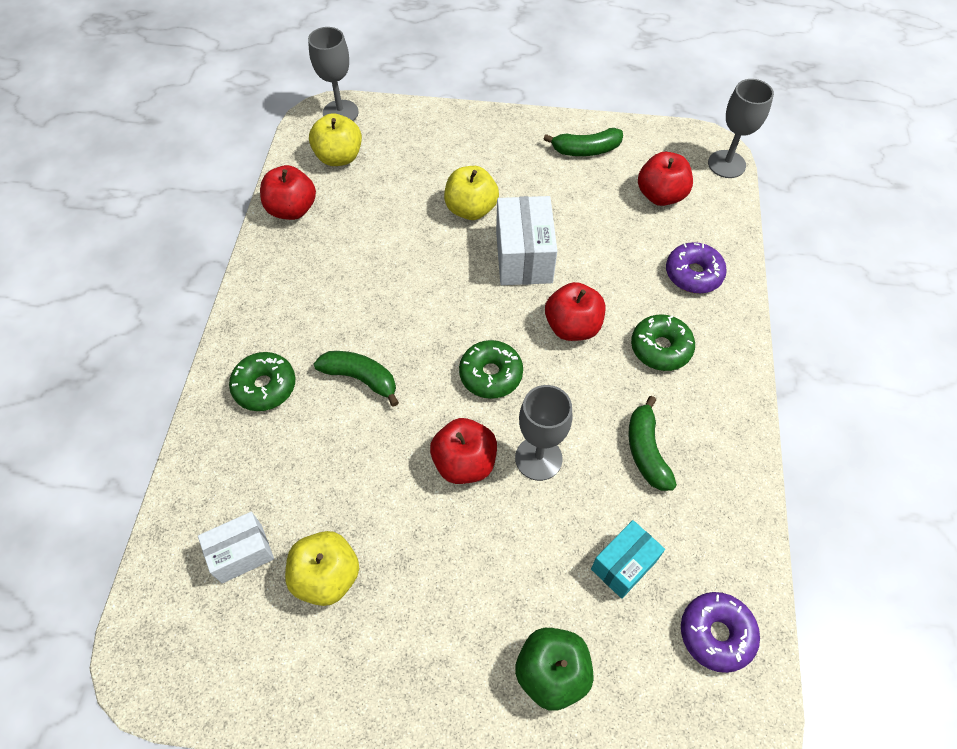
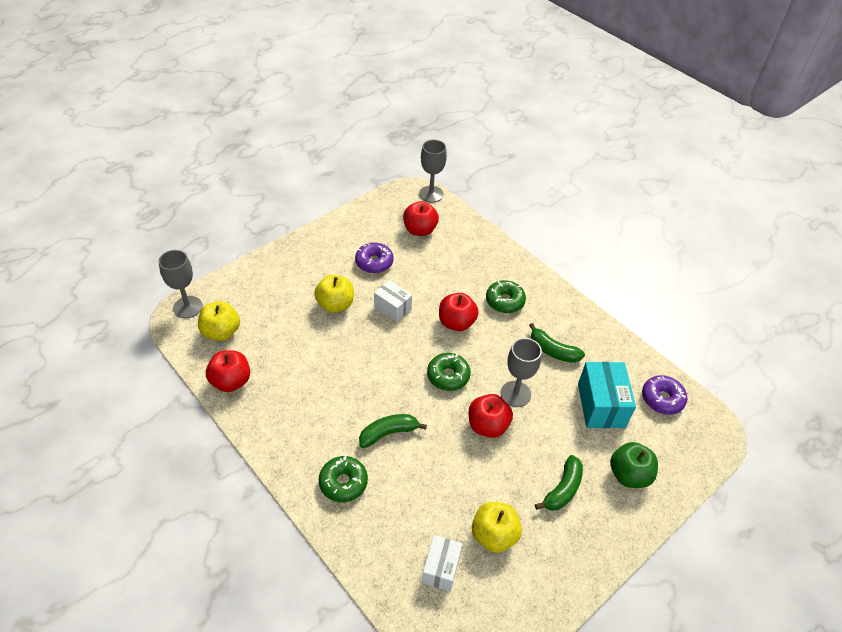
camera: 50 degrees left, 10 degrees down
white box [496,196,557,285] -> white box [374,280,412,322], size x0.63
green banana [543,128,623,156] -> green banana moved to [535,455,583,511]
turquoise box [591,520,665,599] -> turquoise box [578,362,636,428], size x1.58
purple donut [666,242,727,293] -> purple donut moved to [355,243,394,273]

